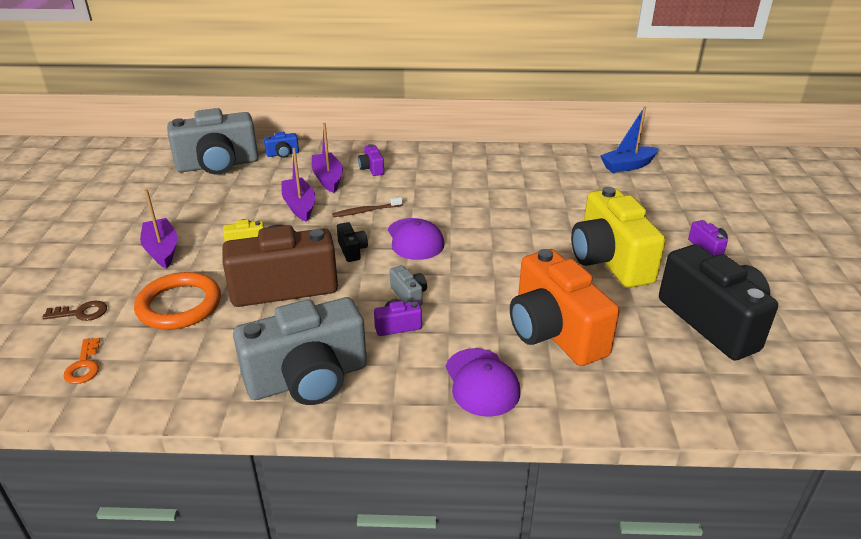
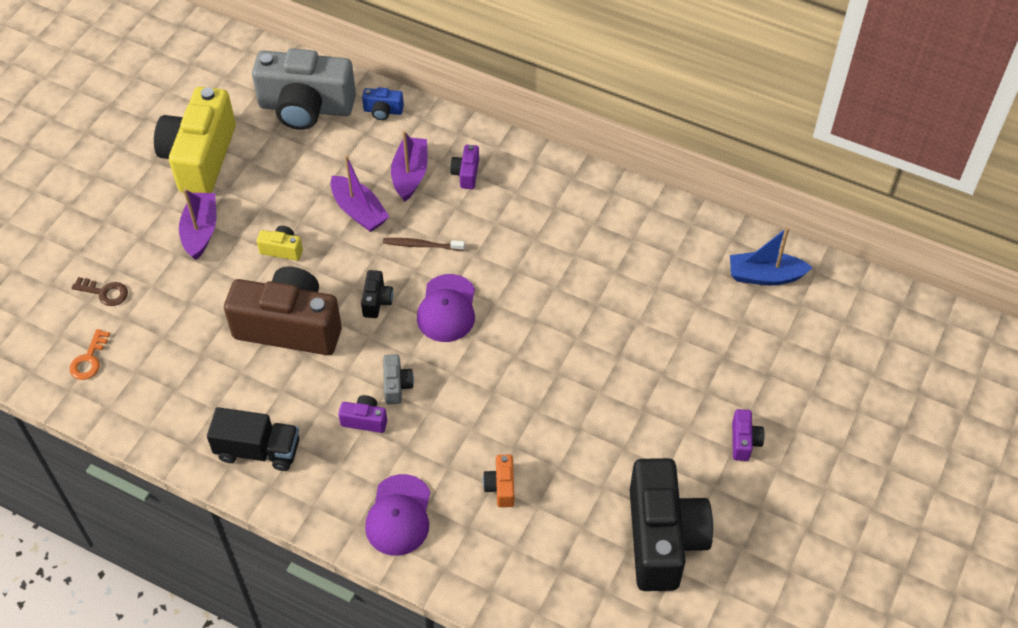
camera: 25 degrees right, 20 degrees up
orange ring [134,272,221,330] -> none
grey camera [233,297,367,405] -> black truck [207,407,299,471]
purple boat [281,148,316,222] -> purple boat turned 135 degrees clockwise [330,155,389,232]
orange camera [510,249,620,366] -> orange camera [483,455,514,507], size x0.41
yellow camera [571,187,666,288] -> yellow camera moved to [154,87,236,193]

